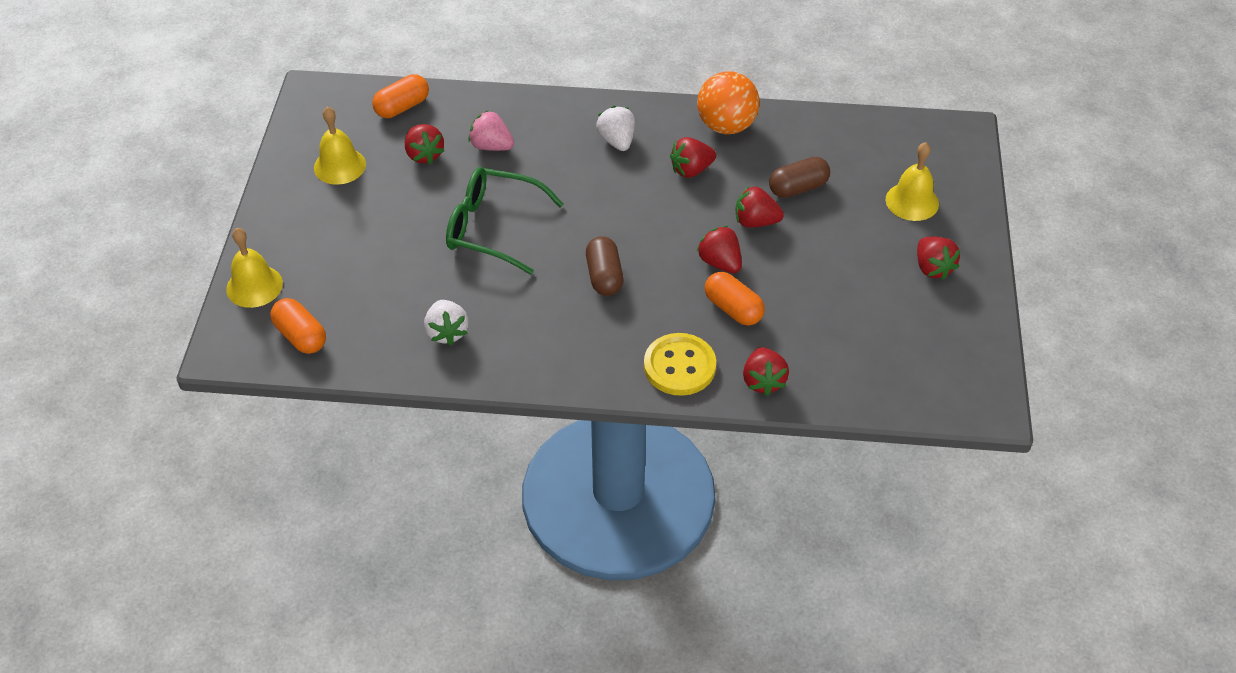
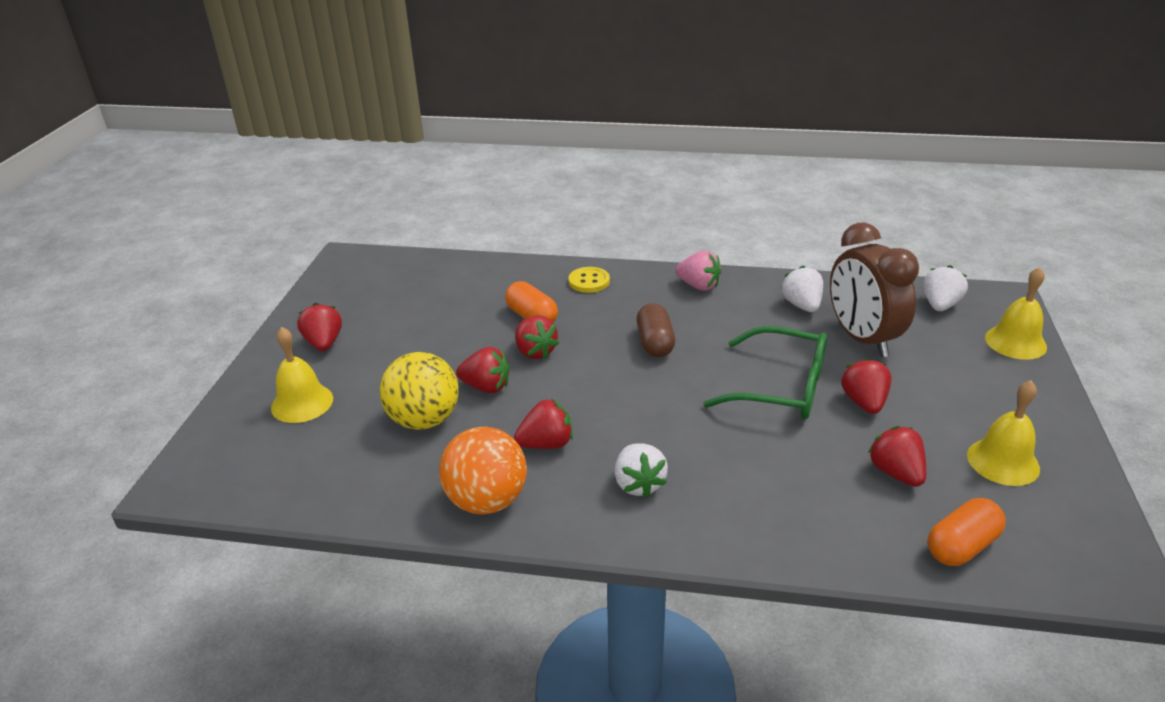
camera: 175 degrees left, 15 degrees down
orange capsule [270,298,326,354] -> white strawberry [923,265,968,311]
pink strawberry [468,111,514,151] -> pink strawberry moved to [675,251,721,291]
yellow button [644,333,716,396] -> yellow button [569,267,610,293], size x0.66
red strawberry [743,347,789,396] -> red strawberry moved to [841,358,892,414]
brown capsule [769,157,830,198] -> yellow ball [380,352,458,430]
none -> brown clock [830,223,919,357]

